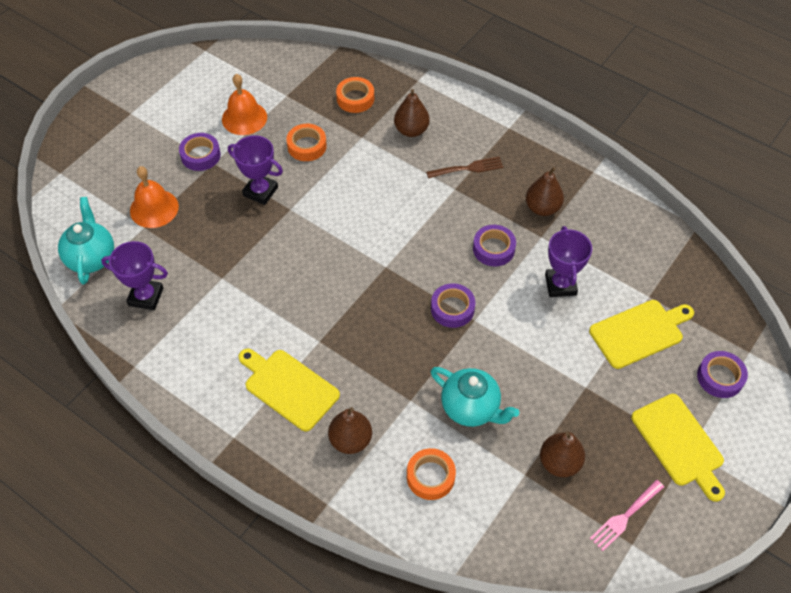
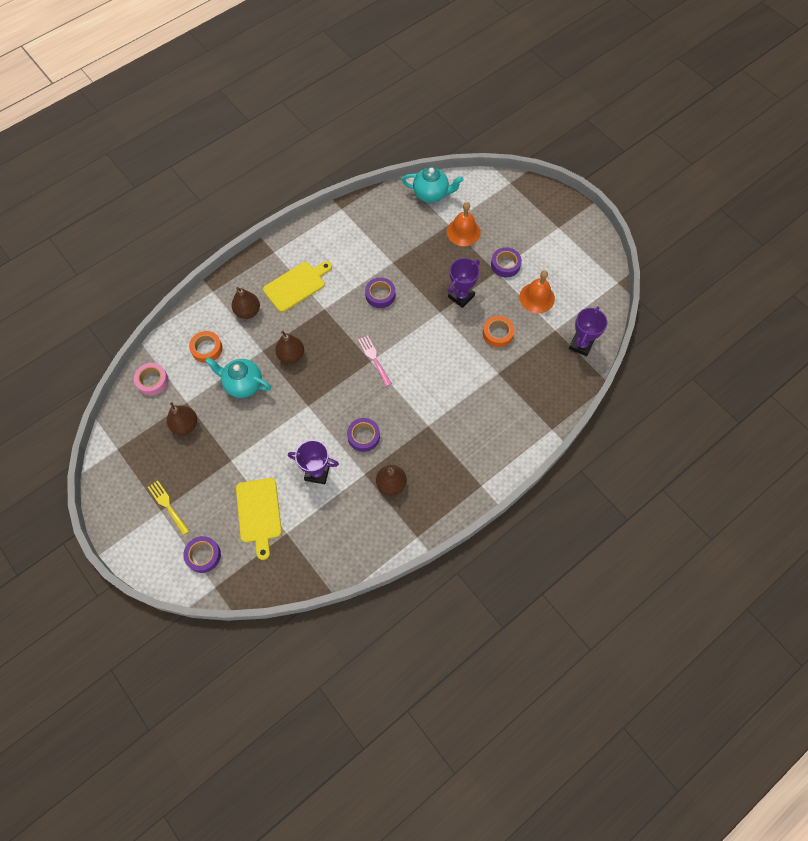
camera: 105 degrees right, 10 degrees up
purple trophy [101,241,168,310] -> purple trophy moved to [569,306,607,356]
orange tape [336,77,374,113] -> none
brown pear [394,89,430,137] -> brown pear moved to [275,331,304,364]
brown fork [426,157,503,178] -> none
purple tape [431,283,475,328] -> purple tape moved to [365,277,395,308]
turquoise teapot [431,367,519,427] -> turquoise teapot turned 60 degrees clockwise [205,357,271,398]
pink fork [590,480,664,551] -> pink fork moved to [358,335,392,387]
yellow cutting board [631,394,725,502] -> yellow fork [148,480,189,535]
none -> pink tape [134,363,168,395]

